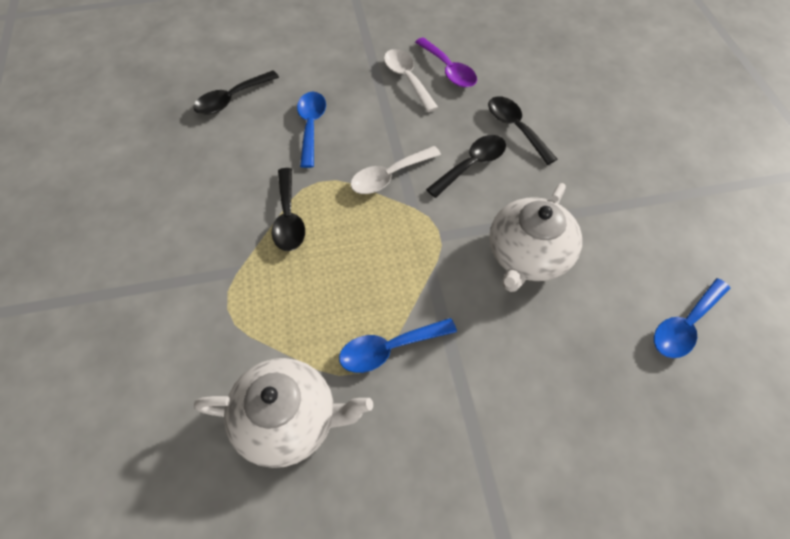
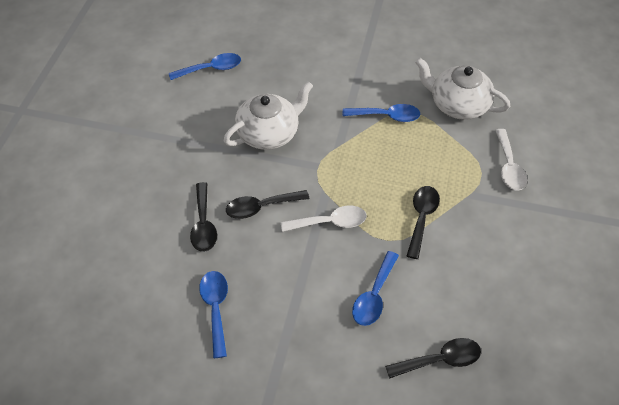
camera: 155 degrees left, 5 degrees down
white spoon [384,49,438,112] -> white spoon moved to [495,129,527,191]
purple spoon [415,37,477,88] -> blue spoon [199,271,228,358]

